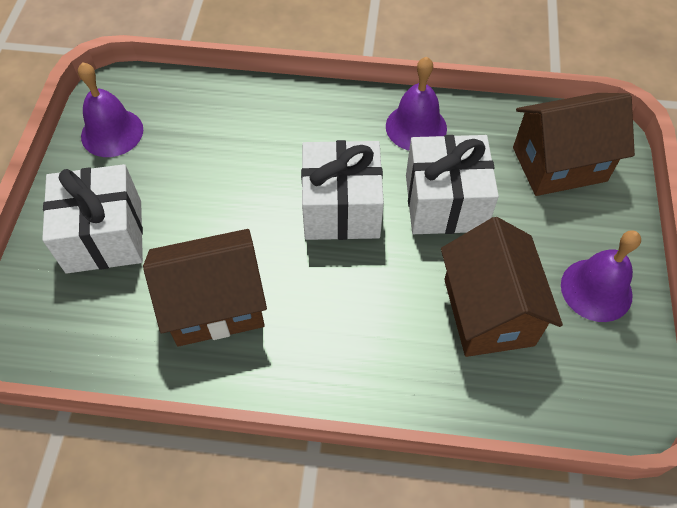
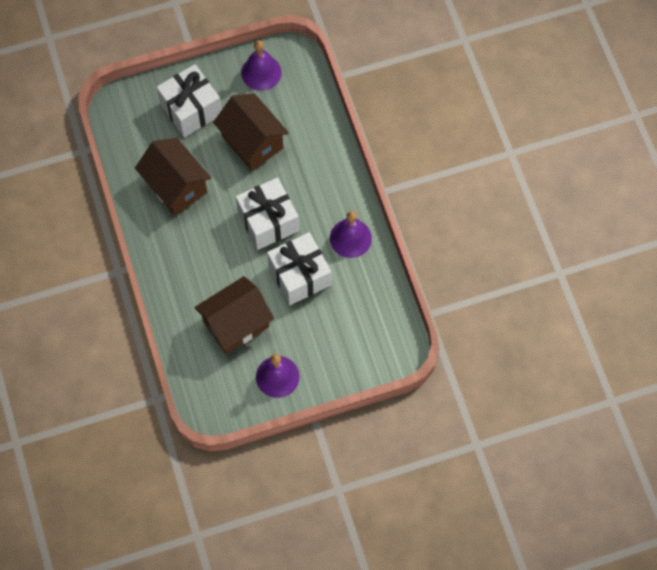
camera: 65 degrees right, 10 degrees up
brown house [513,93,635,196] -> brown house moved to [213,93,289,171]

